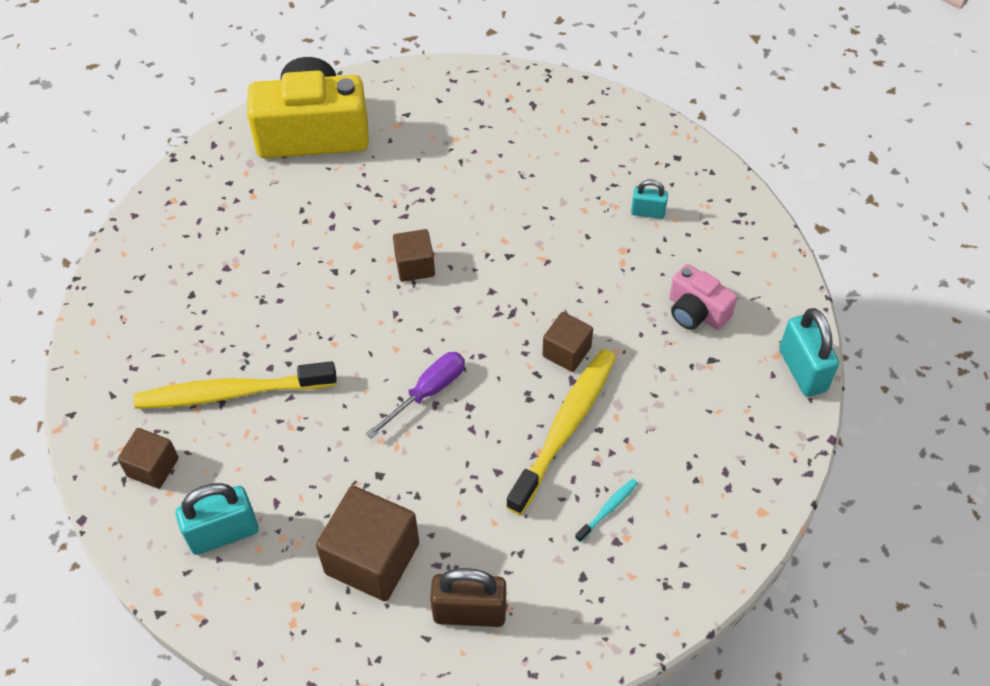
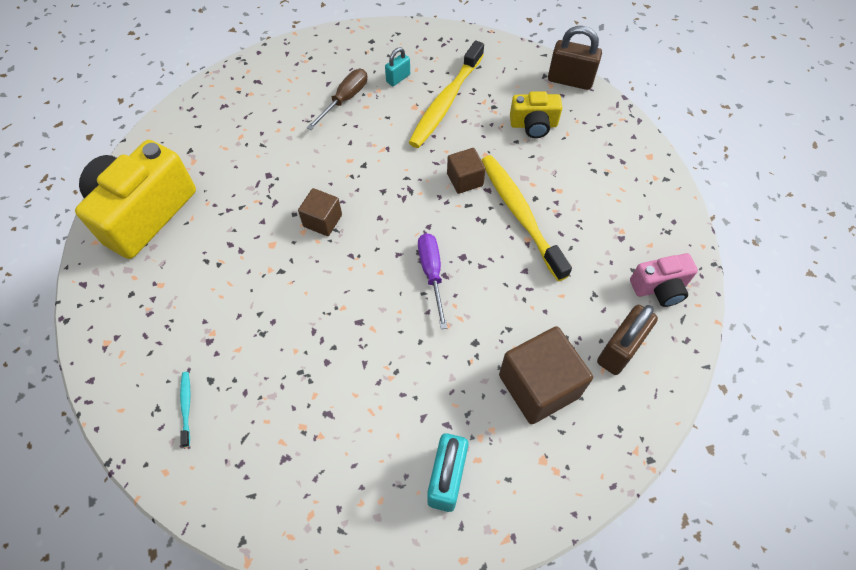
camera: 55 degrees left, 5 degrees up
brown cube [118,428,179,489] -> none
yellow toothbrush [134,361,337,409] -> yellow toothbrush moved to [408,40,484,148]
turquoise toothbrush [575,479,638,542] -> turquoise toothbrush moved to [180,372,191,447]
pink camera [669,264,737,330] -> pink camera moved to [630,253,698,307]
turquoise padlock [779,308,839,397] -> brown padlock [548,26,602,90]
none -> brown screwdriver [307,69,367,130]
none -> yellow camera [510,91,563,138]

